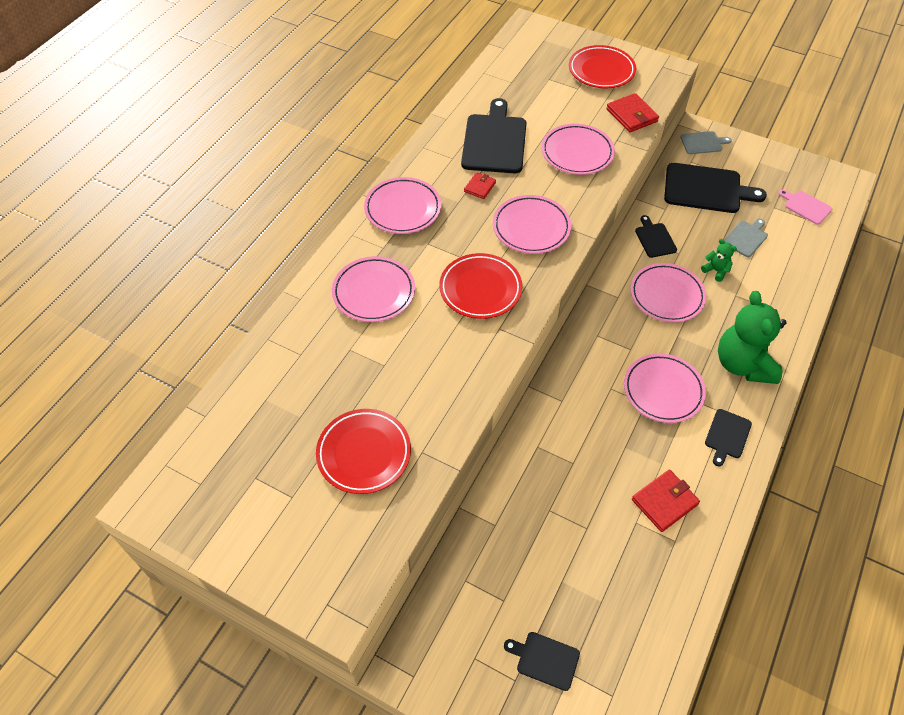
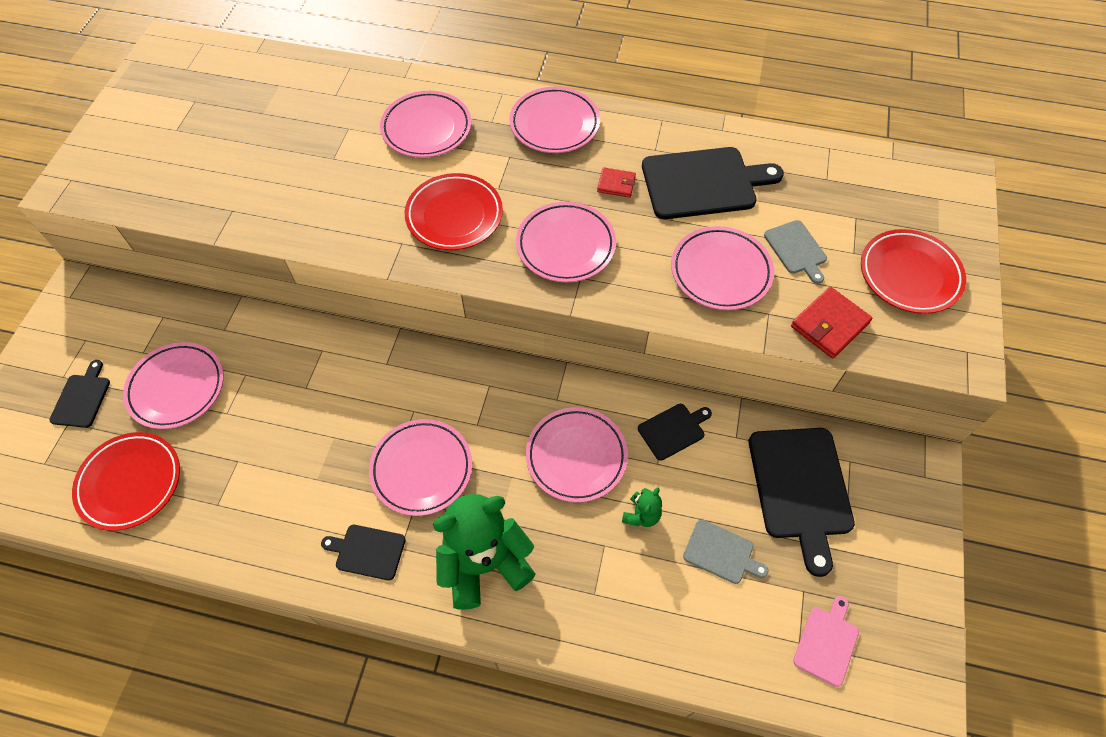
camera: 75 degrees right, 5 degrees up
red plate [316,409,411,494] -> red plate moved to [72,432,180,531]
red wallet [632,470,700,532] -> none
grey cutting board [680,131,732,154] -> grey cutting board moved to [764,220,827,284]
none -> pink plate [123,342,224,429]

